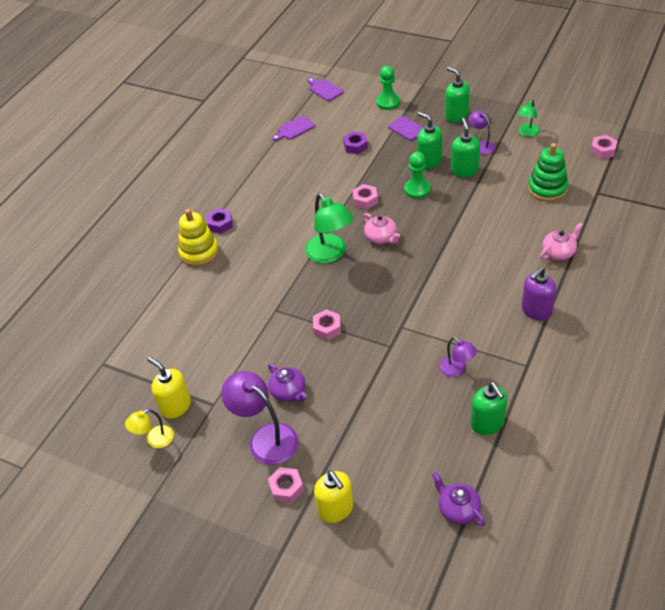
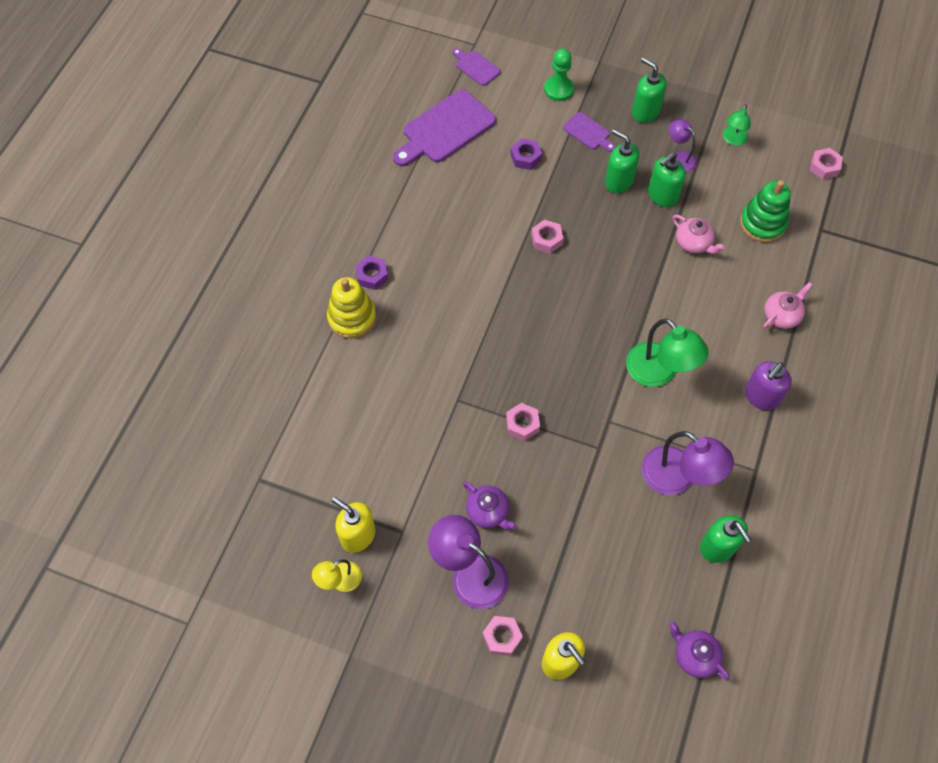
camera: 10 degrees left, 15 degrees up
purple cutting board [272,116,315,141] -> purple cutting board [393,89,496,166], size x1.97
green lamp [305,193,353,263] -> green lamp moved to [626,318,709,387]
pink teapot [363,213,400,244] -> pink teapot moved to [672,215,725,254]
green pawn [404,152,431,199] -> none
purple lamp [439,337,477,377] -> purple lamp [642,431,734,495], size x1.79
green soap dispenser [451,118,480,177] -> green soap dispenser turned 120 degrees counterclockwise [648,152,686,207]

